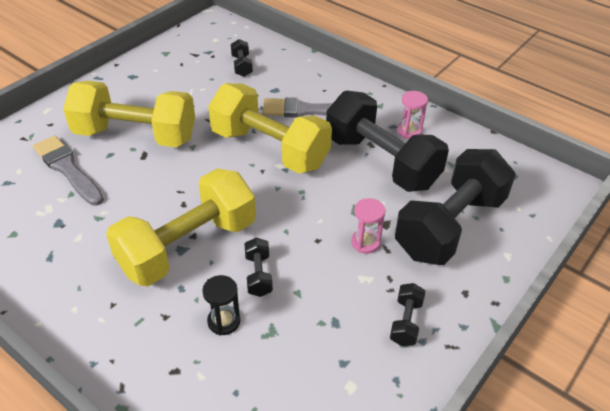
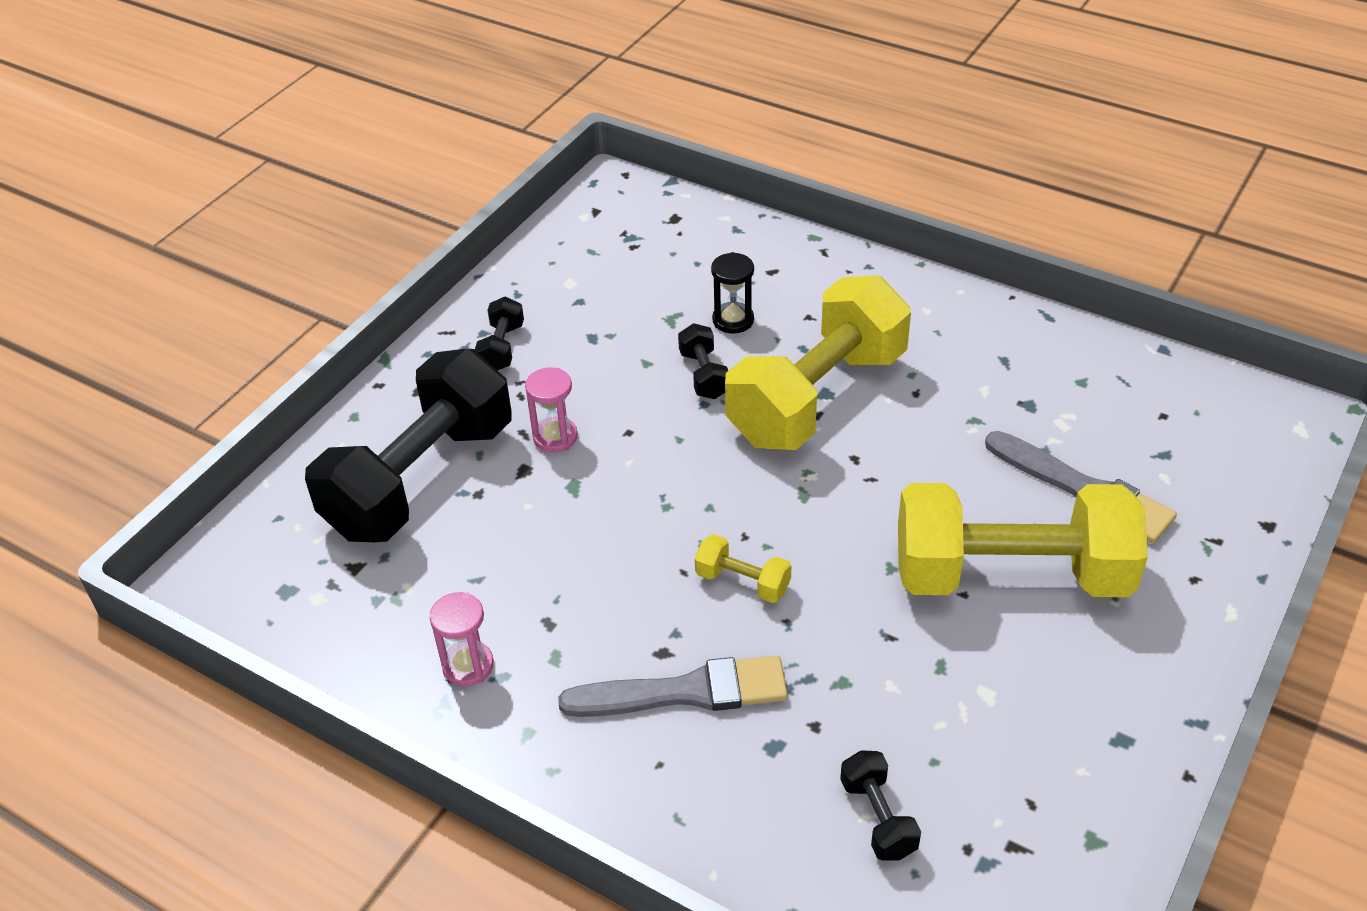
camera: 175 degrees right, 0 degrees up
yellow dumbbell [208,83,332,174] -> yellow dumbbell [695,534,792,603], size x0.40
black dumbbell [326,91,449,192] -> none

